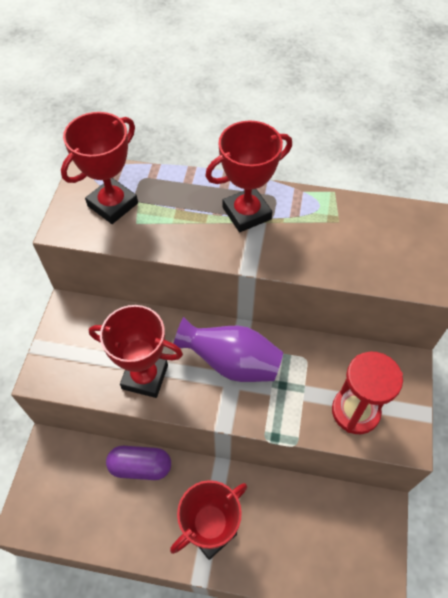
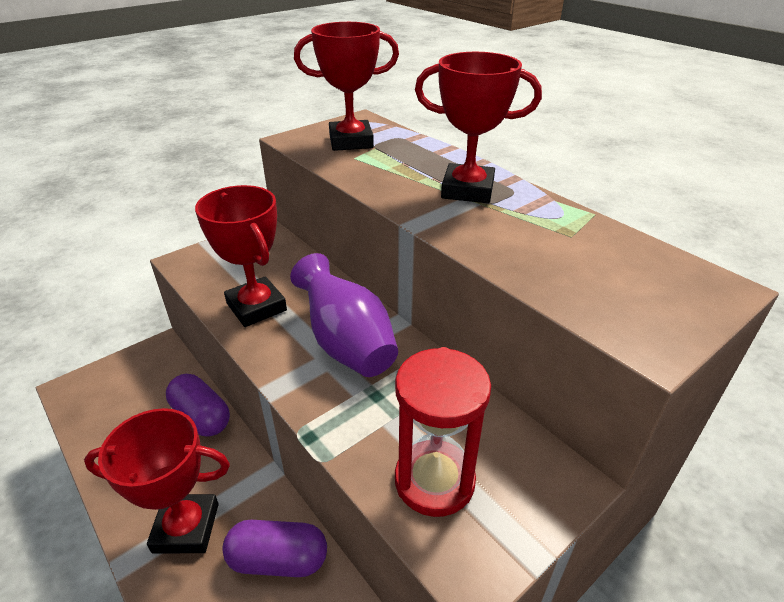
camera: 40 degrees right, 20 degrees down
none -> purple capsule [222,520,327,577]

